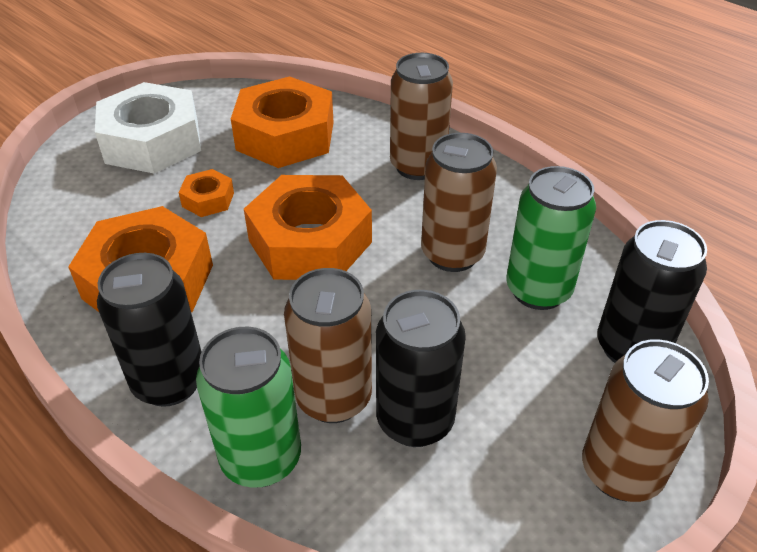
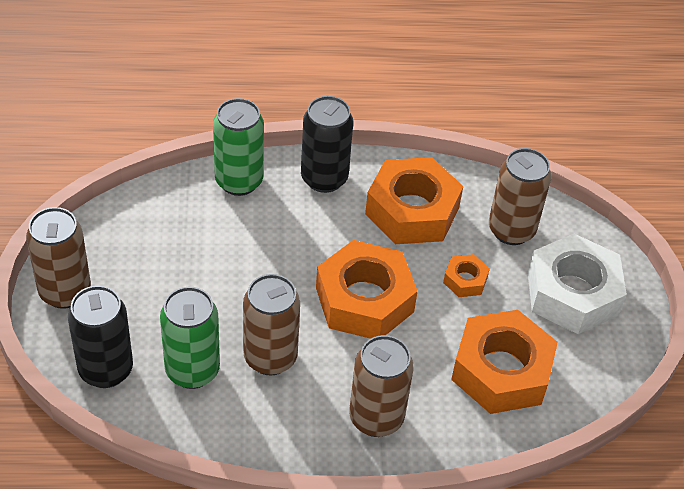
camera: 130 degrees right, 5 degrees up
brown can [284,268,372,423] -> brown can moved to [489,148,551,245]
black can [376,290,466,447] -> none

